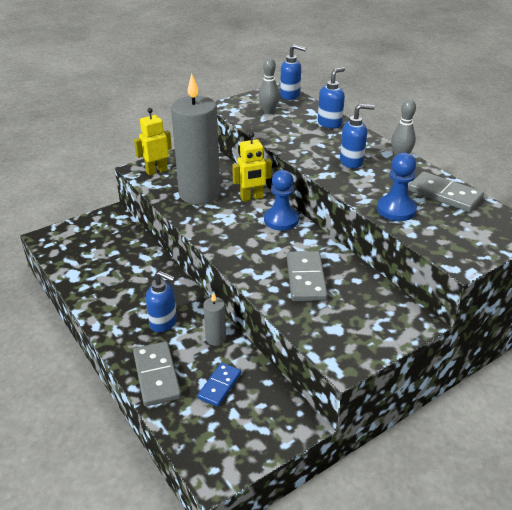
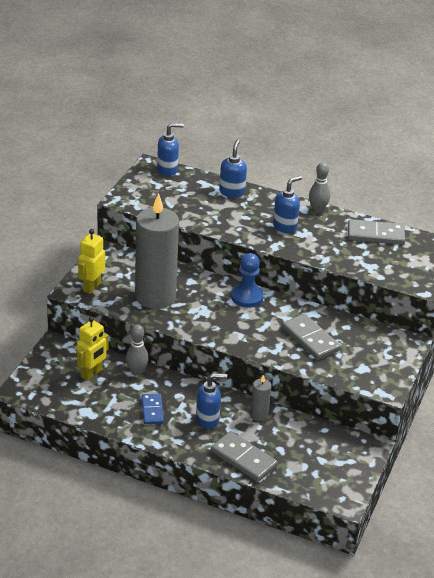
camera: 35 degrees left, 0 degrees up
blue domino [197,362,241,407] -> blue domino moved to [142,394,164,424]
yellow robot [232,132,272,202] -> yellow robot moved to [77,317,108,381]
grey bowling pin [259,58,280,114] -> grey bowling pin moved to [126,325,149,376]
blue pawn [377,152,417,221] -> none

